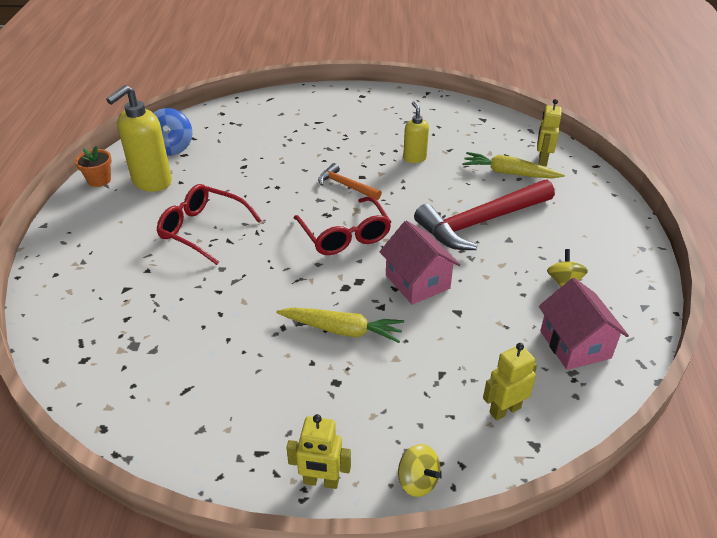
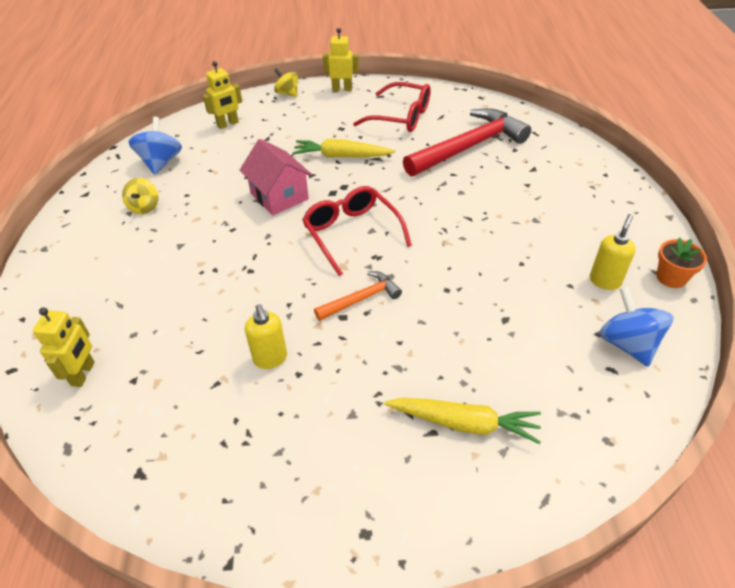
camera: 175 degrees right, 5 degrees up
yellow soap dispenser [106,85,172,192] -> yellow soap dispenser [590,214,636,290], size x0.57
red glasses [157,184,262,265] -> red glasses moved to [353,82,431,132]
orange hammer [318,163,382,200] -> orange hammer turned 60 degrees counterclockwise [314,271,402,321]
red hammer [414,180,555,250] -> red hammer moved to [403,108,531,176]
yellow carrot [462,152,565,179] -> yellow carrot moved to [384,398,541,444]
pink house [539,278,629,370] -> blue spinning top [129,117,182,175]

